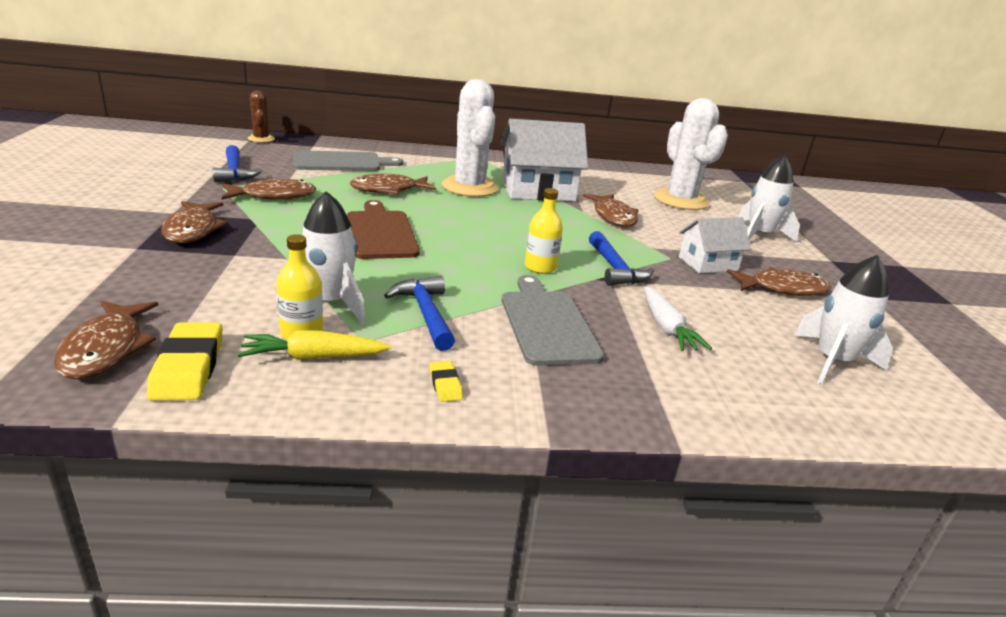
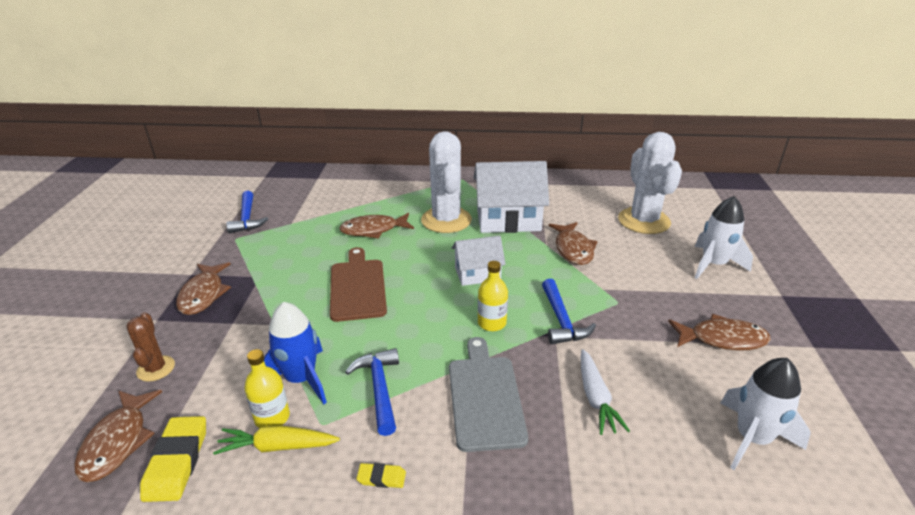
camera: 10 degrees right, 5 degrees up
brown fish [222,179,316,200] -> none
brown cactus [248,90,275,143] -> brown cactus moved to [126,312,175,382]
white rocket [276,191,366,324] -> blue rocket [264,302,327,405]
grey cutting board [293,150,403,171] -> none
yellow eraser [429,361,463,402] -> yellow eraser turned 75 degrees counterclockwise [356,463,406,488]
white house [679,217,751,273] -> white house moved to [452,236,506,286]

